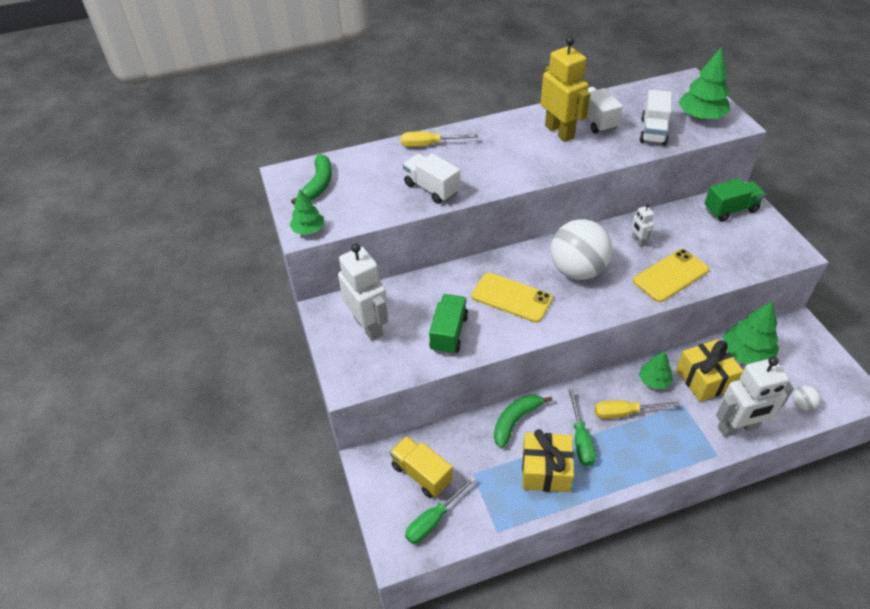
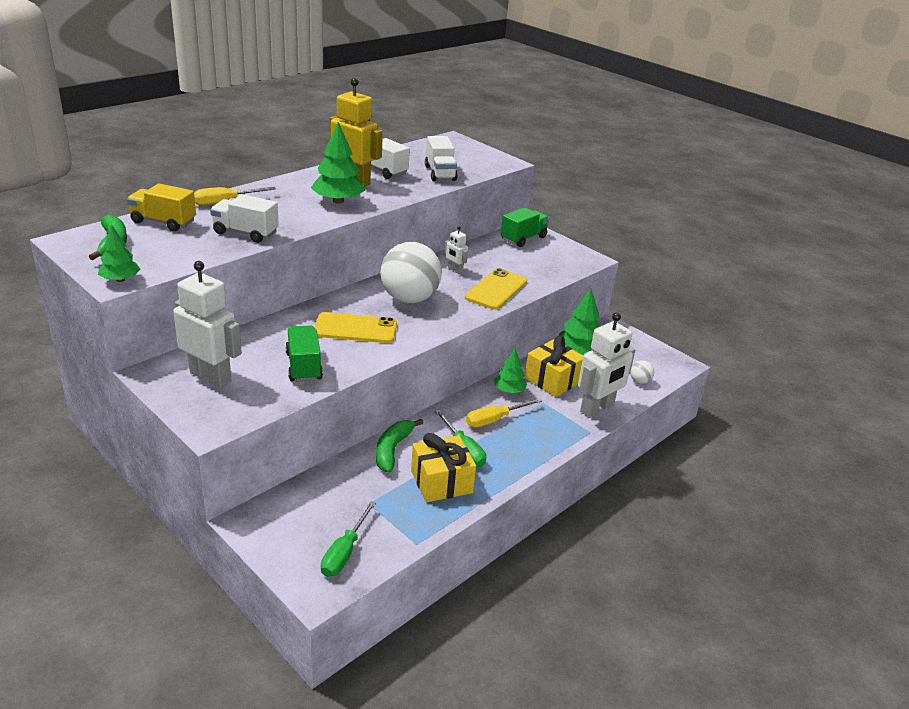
camera: 30 degrees left, 15 degrees down
yellow truck [390,436,453,498] -> yellow truck moved to [127,184,196,231]
green tree [678,47,730,120] -> green tree moved to [311,122,365,203]

